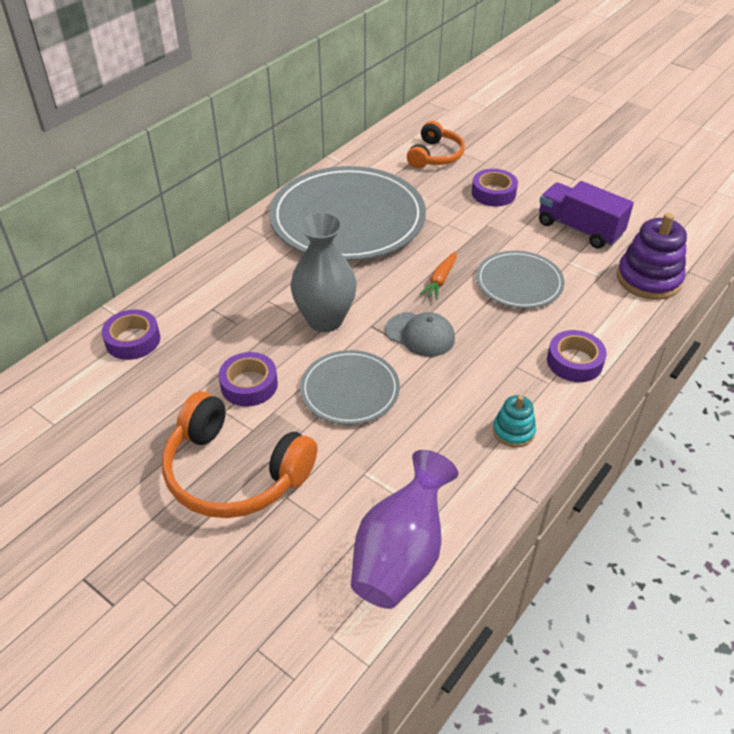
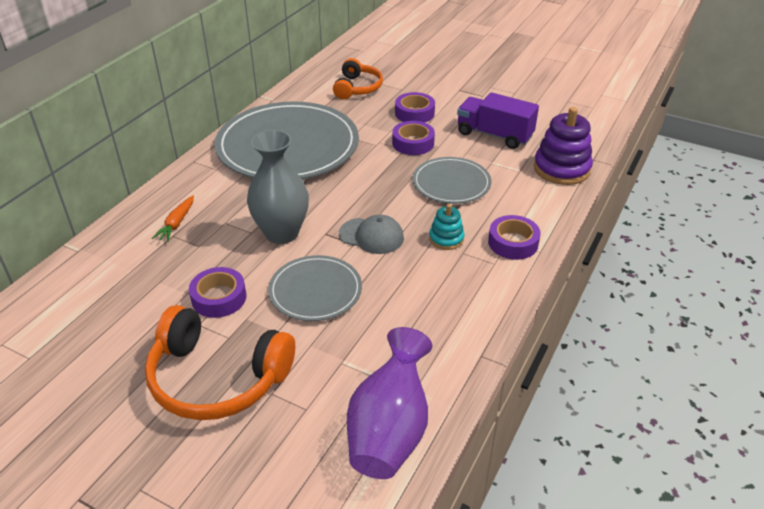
camera: 10 degrees left, 5 degrees down
purple tape [102,309,160,360] -> purple tape moved to [392,121,435,155]
orange carrot [420,251,456,299] -> orange carrot moved to [152,195,194,242]
turquoise stacking toy [493,395,536,448] -> turquoise stacking toy moved to [429,204,465,250]

